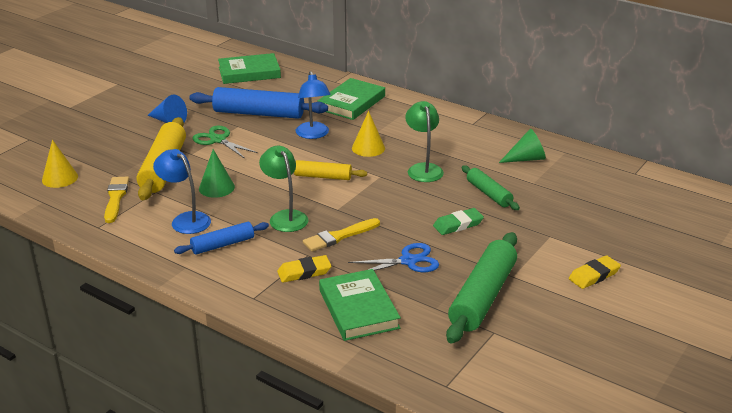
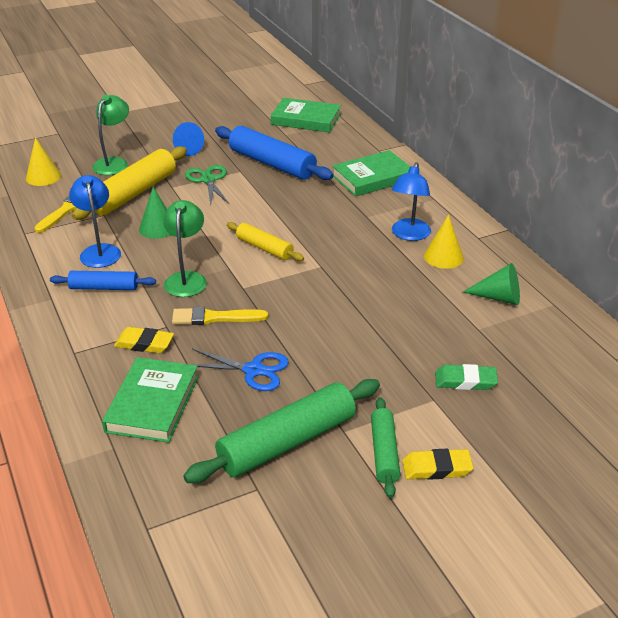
camera: 30 degrees right, 5 degrees up
blue lamp [296,71,331,139] -> blue lamp moved to [392,162,431,241]
yellow cone [352,111,385,157] -> yellow cone moved to [424,215,464,269]
green lamp [405,101,444,182] -> green lamp moved to [92,95,129,175]
green eraser [433,208,484,235] -> green eraser moved to [435,364,498,390]
green rolling pin [462,166,520,210] -> green rolling pin moved to [371,397,400,498]

